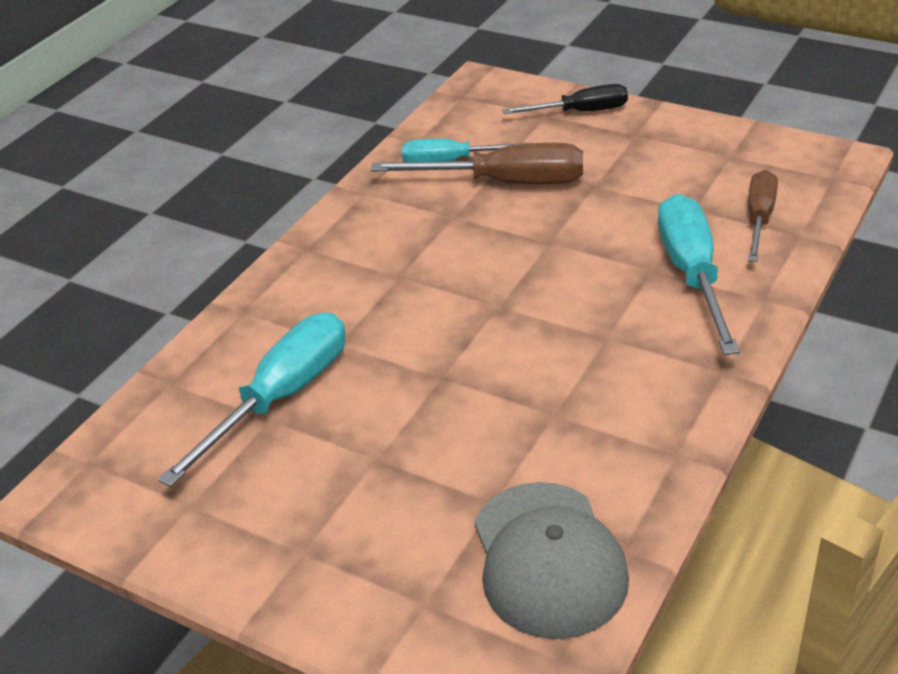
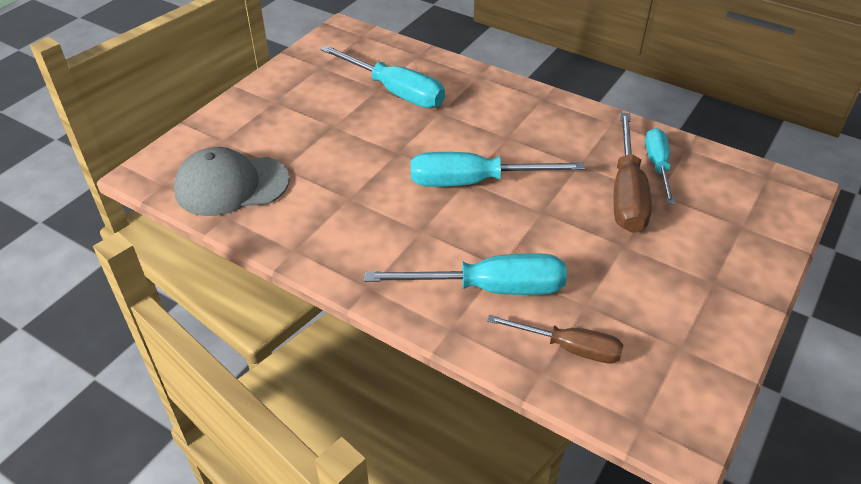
camera: 90 degrees right, 5 degrees up
black screwdriver [502,84,628,114] -> none
none -> turquoise screwdriver [411,152,585,187]

